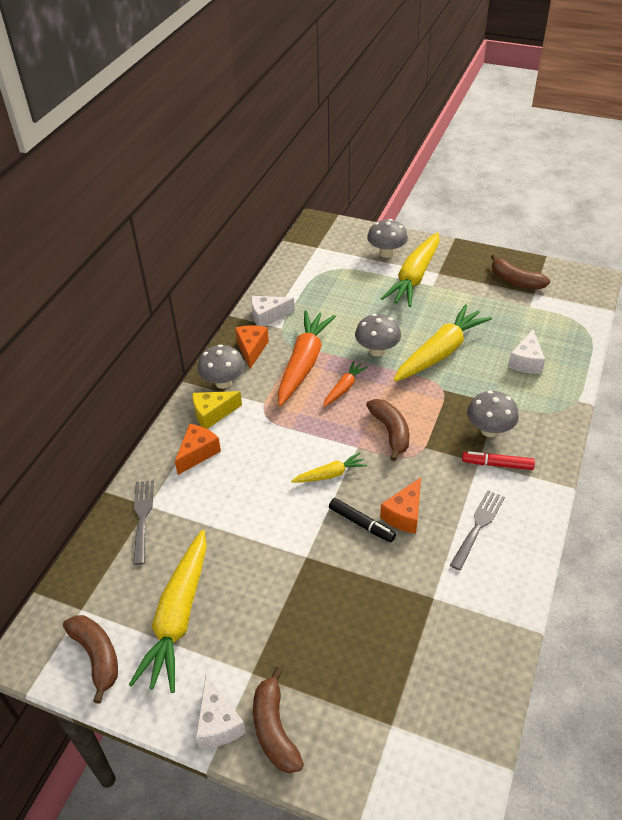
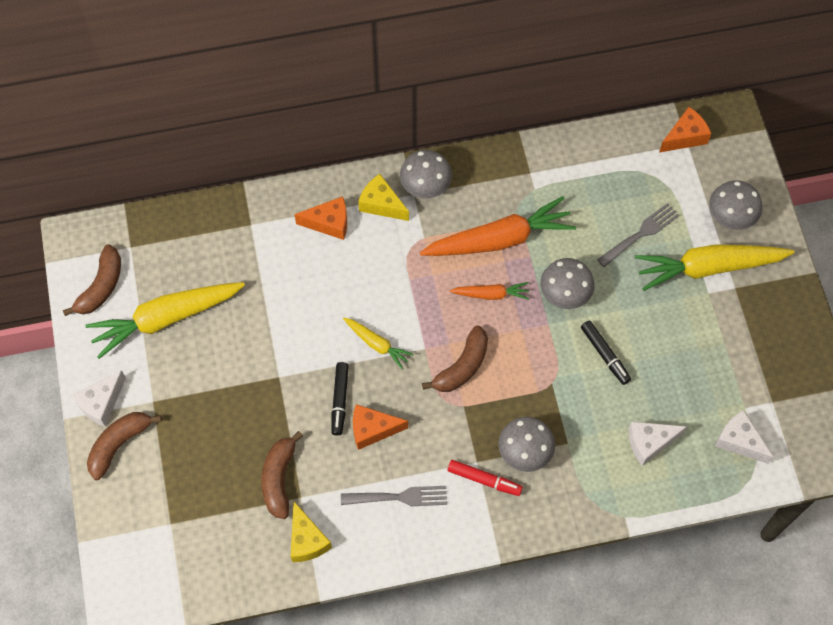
camera: 55 degrees right, 20 degrees up
grey fork [133,480,154,565] -> grey fork moved to [597,203,679,267]
orange cheese [235,325,269,369] -> orange cheese moved to [659,107,711,152]
white cheese [251,296,295,327] -> white cheese moved to [715,410,773,464]
yellow carrot [394,304,492,382] -> black marker [581,321,631,385]
red marker [462,451,535,470] -> red marker turned 135 degrees clockwise [448,460,523,496]
brown banana [491,254,550,290] -> brown banana moved to [261,431,303,519]
none -> yellow cheese [291,502,332,562]

